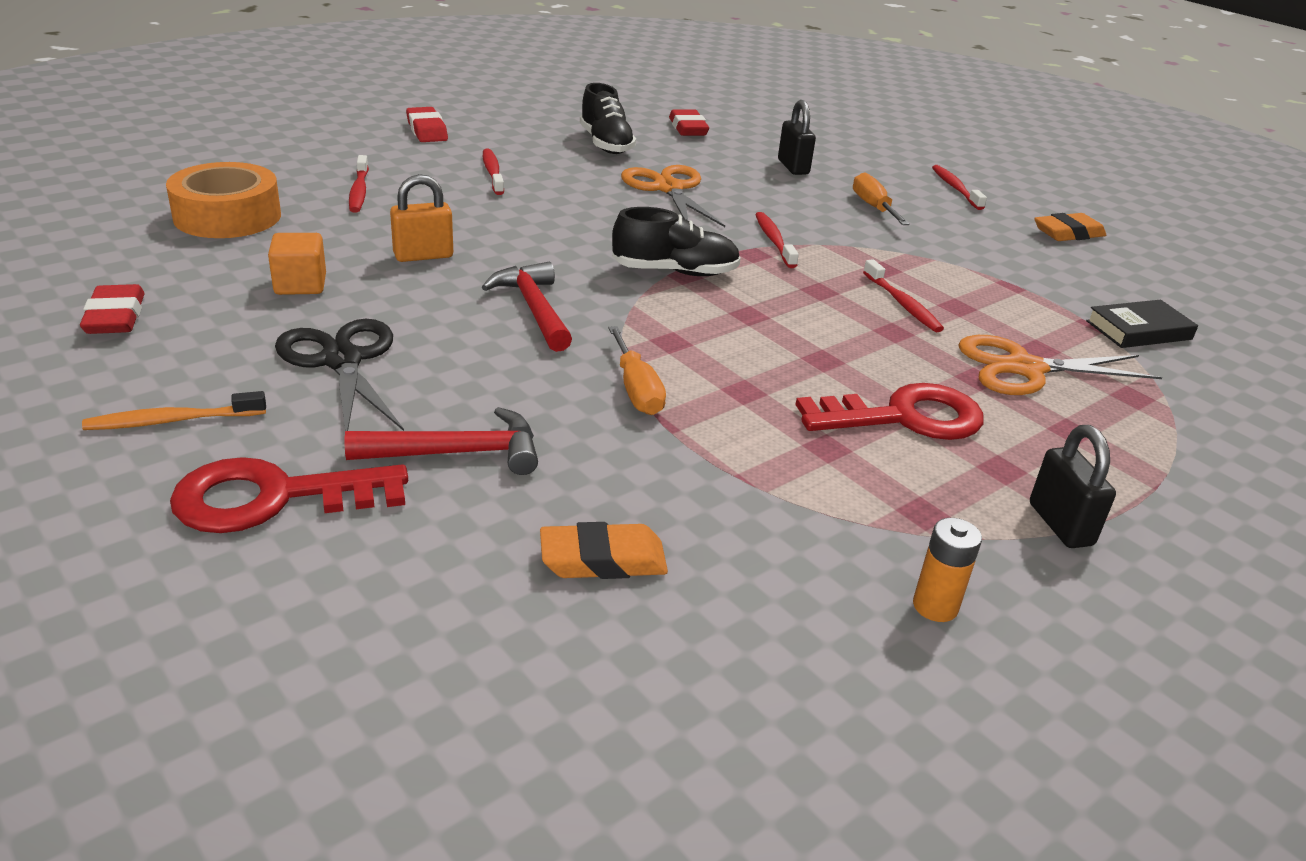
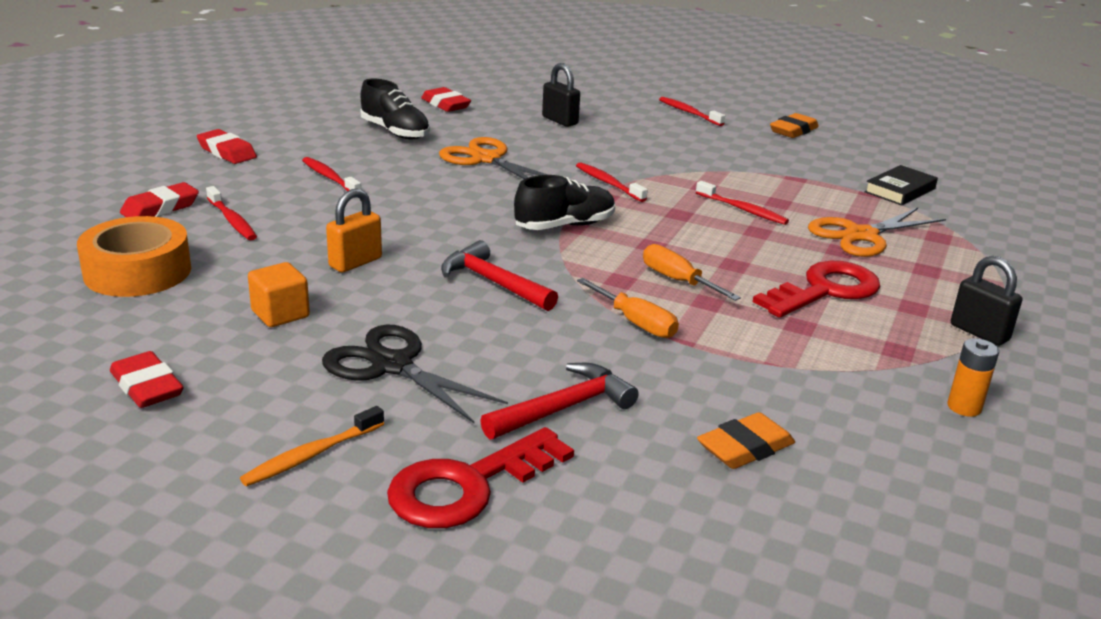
camera: 25 degrees left, 5 degrees down
orange screwdriver [853,172,910,225] -> orange screwdriver moved to [643,244,741,301]
none -> red eraser [120,182,199,217]

